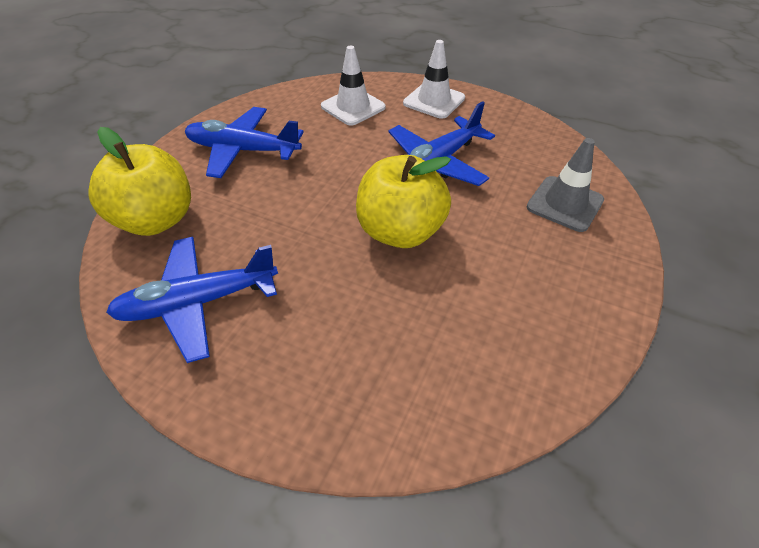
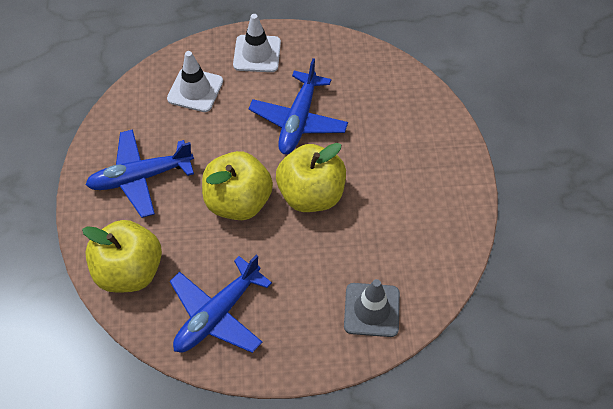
camera: 30 degrees left, 10 degrees up
grey traffic cone [527,138,604,232] -> grey traffic cone moved to [344,279,400,337]
none -> yellow apple [202,151,273,220]

